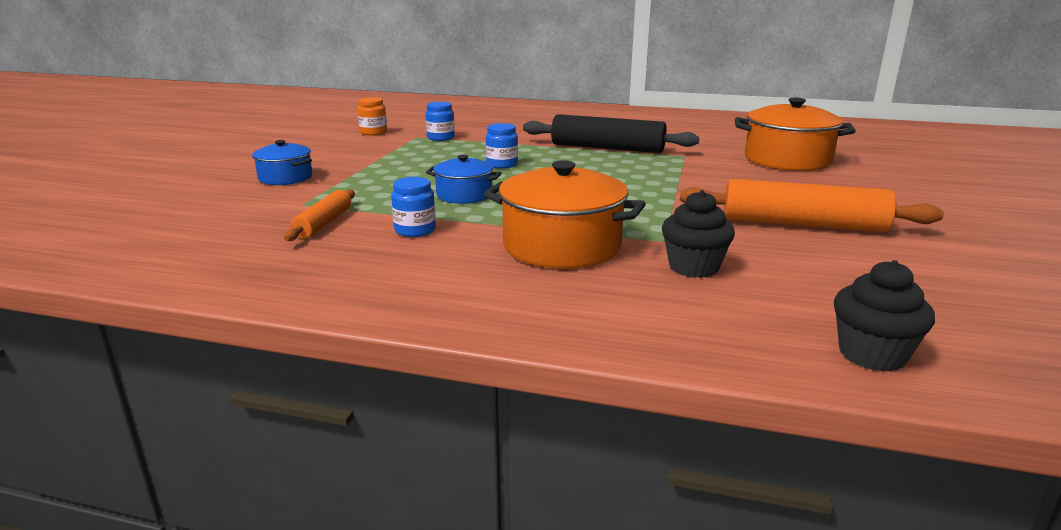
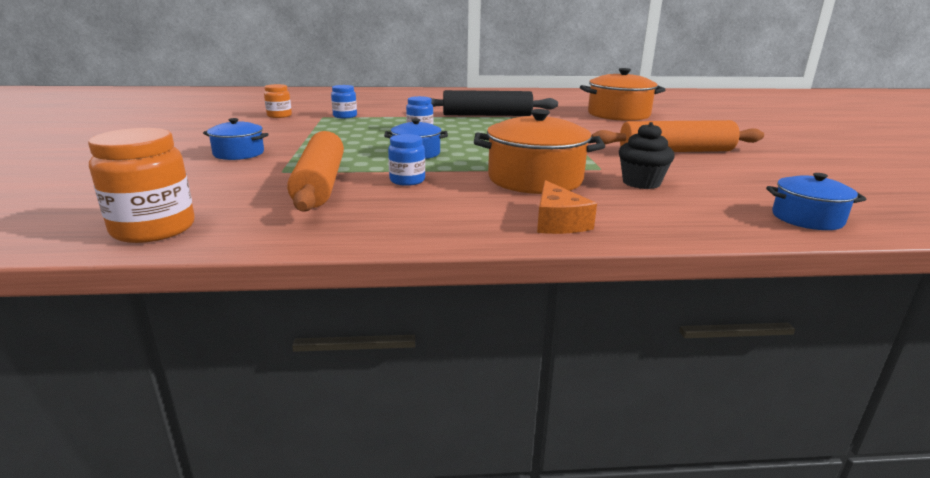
camera: 20 degrees left, 0 degrees up
orange rolling pin [284,189,355,241] -> orange rolling pin [287,131,344,212], size x1.83
black cupcake [834,260,935,372] -> blue pot [766,173,866,230]
none -> orange jar [88,128,195,243]
none -> orange cheese [537,180,597,234]

